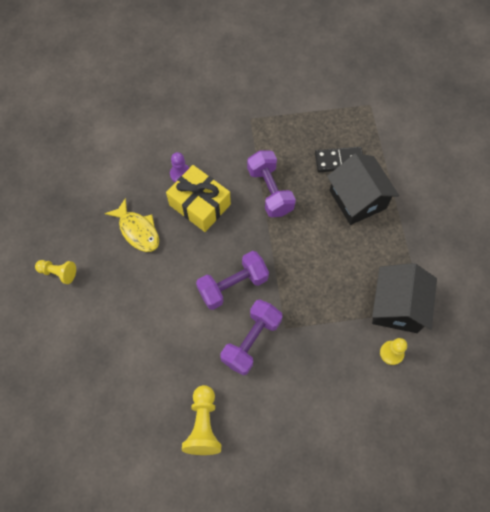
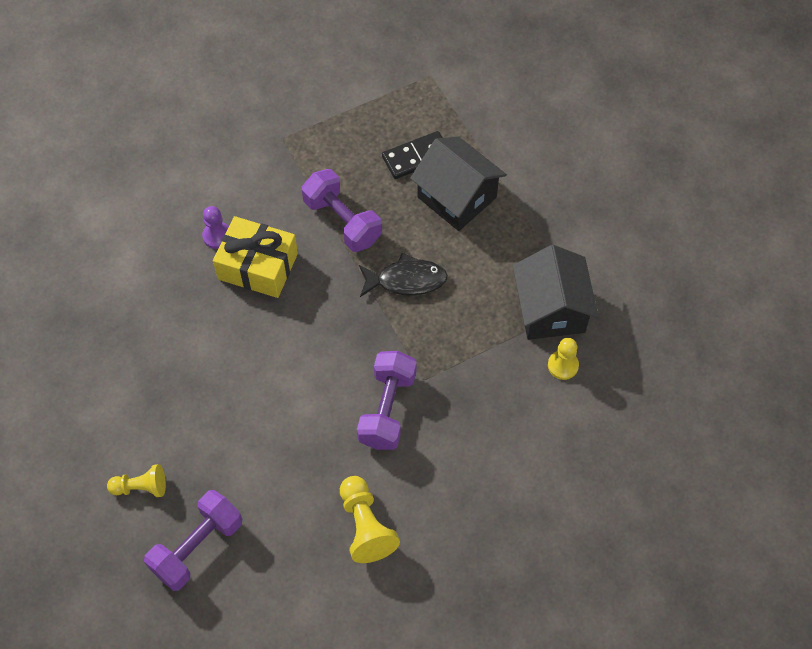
camera: 20 degrees left, 5 degrees down
yellow pawn [35,260,76,284] -> yellow pawn moved to [107,464,166,497]
yellow fish [105,198,159,252] -> none
purple dumbbell [196,251,269,310] -> purple dumbbell moved to [144,490,242,591]
none -> black fish [359,253,448,297]

